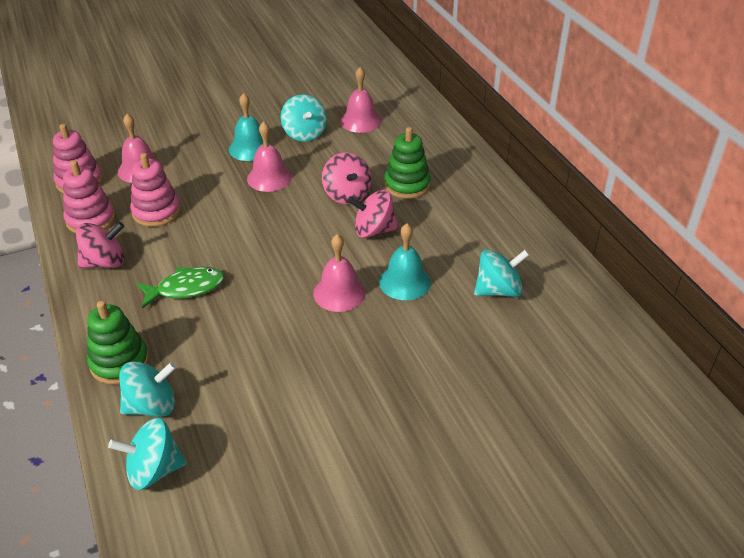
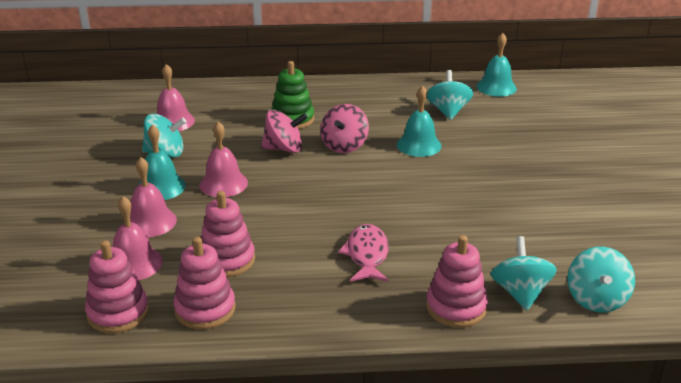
camera: 70 degrees left, 10 degrees down
pink spinning top [76,222,124,268] -> none
green stacking toy [87,301,149,385] -> pink stacking toy [426,235,488,328]
green fish [137,267,225,309] -> pink fish [338,224,389,282]
pink bell [313,234,366,312] -> pink bell moved to [130,157,177,237]
none -> turquoise bell [477,33,517,97]

